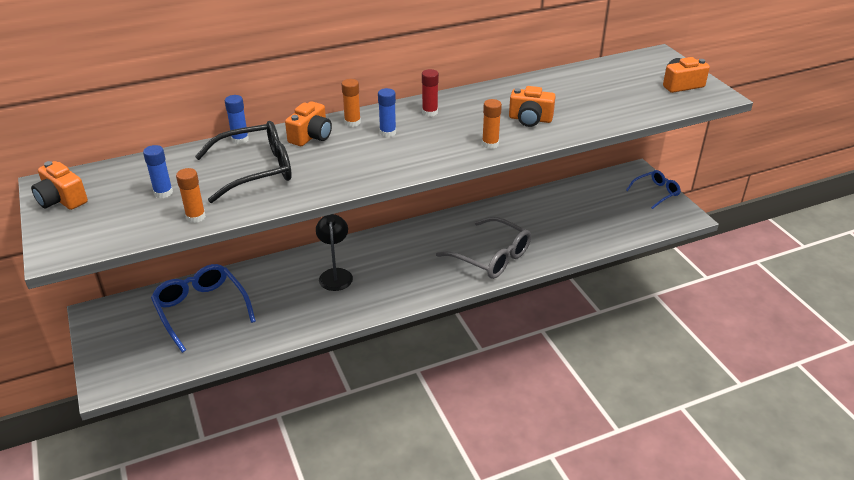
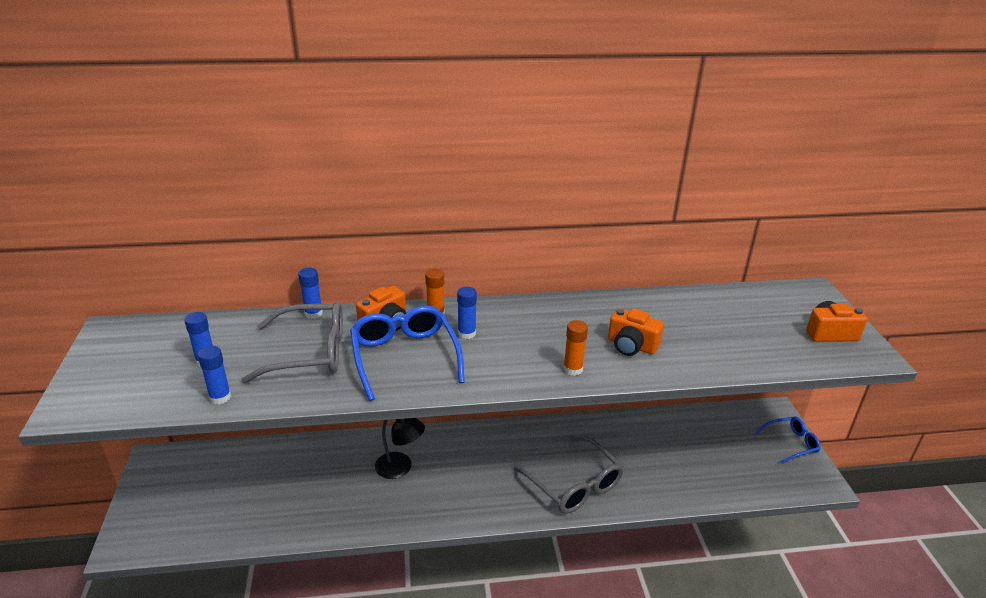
camera: 15 degrees right, 5 degrees down
orange camera [31,161,88,210] -> none
blue glasses [151,264,256,353] -> blue glasses moved to [350,306,465,401]
orange glue stick [176,168,206,223] -> blue glue stick [198,346,231,404]
black glasses [195,121,292,203] -> grey glasses [241,302,343,384]
black lamp [316,214,353,291] -> black lamp turned 105 degrees clockwise [375,418,425,479]
red glue stick [422,69,439,117] -> none

